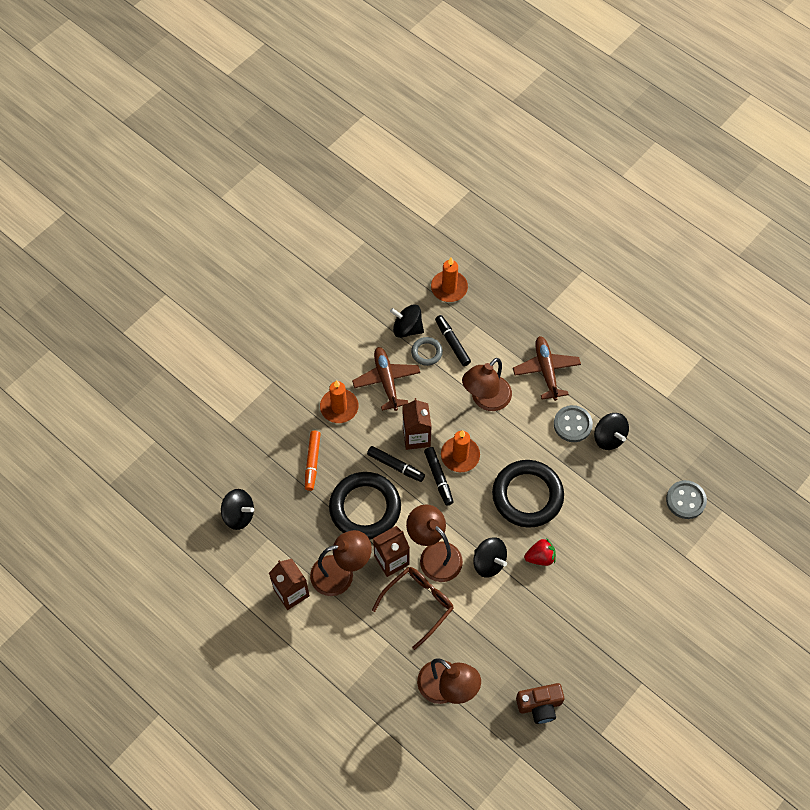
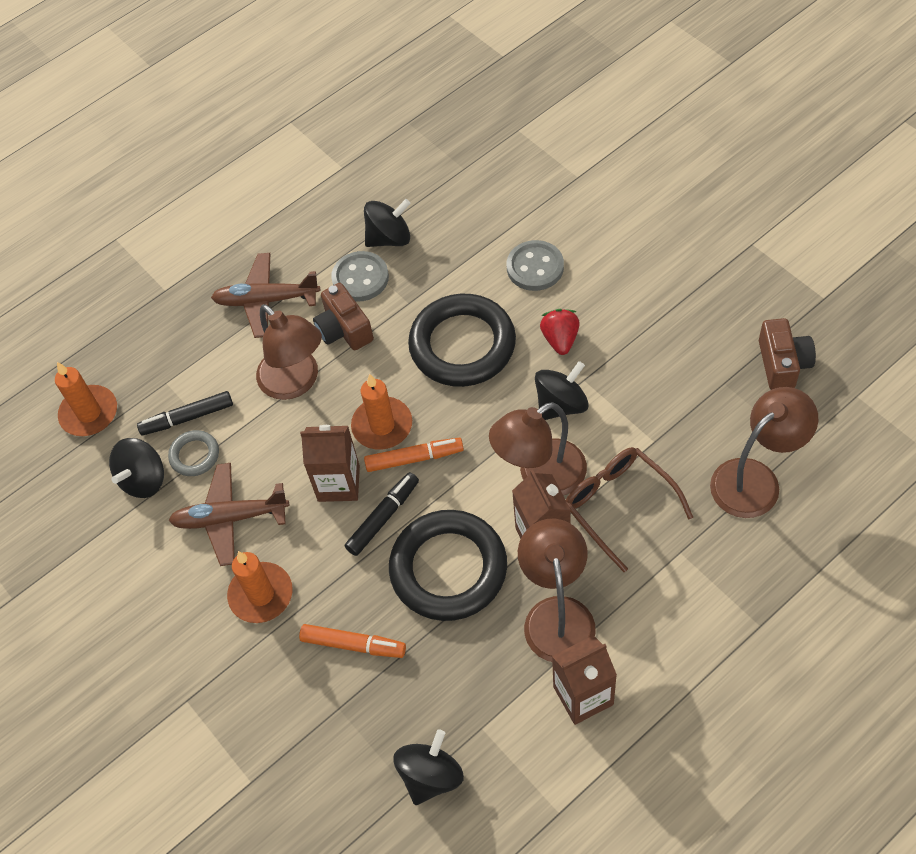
camera: 75 degrees left, 5 degrees down
black marker [424,447,454,506] -> orange marker [364,438,464,472]
grey button [666,480,707,519] -> grey button moved to [507,240,564,291]
none -> brown camera [313,283,374,350]

